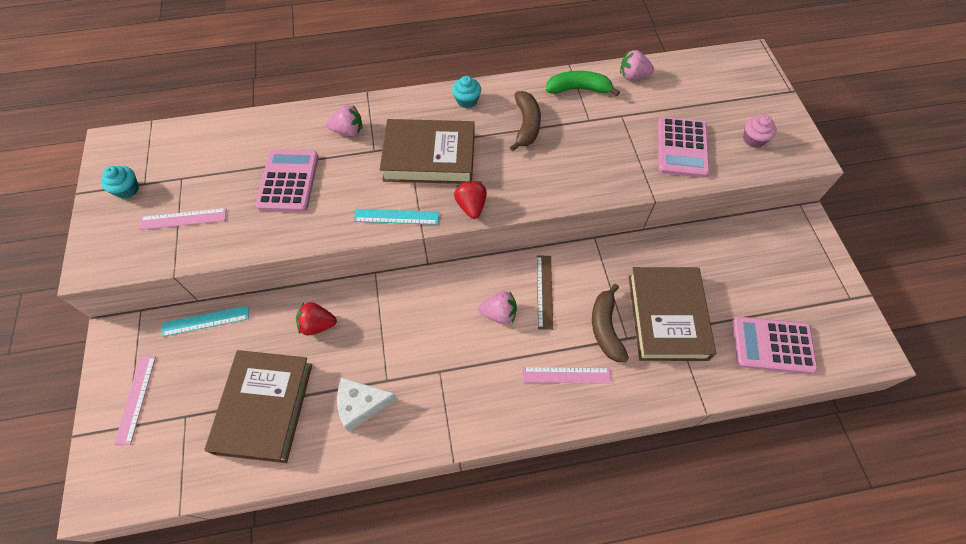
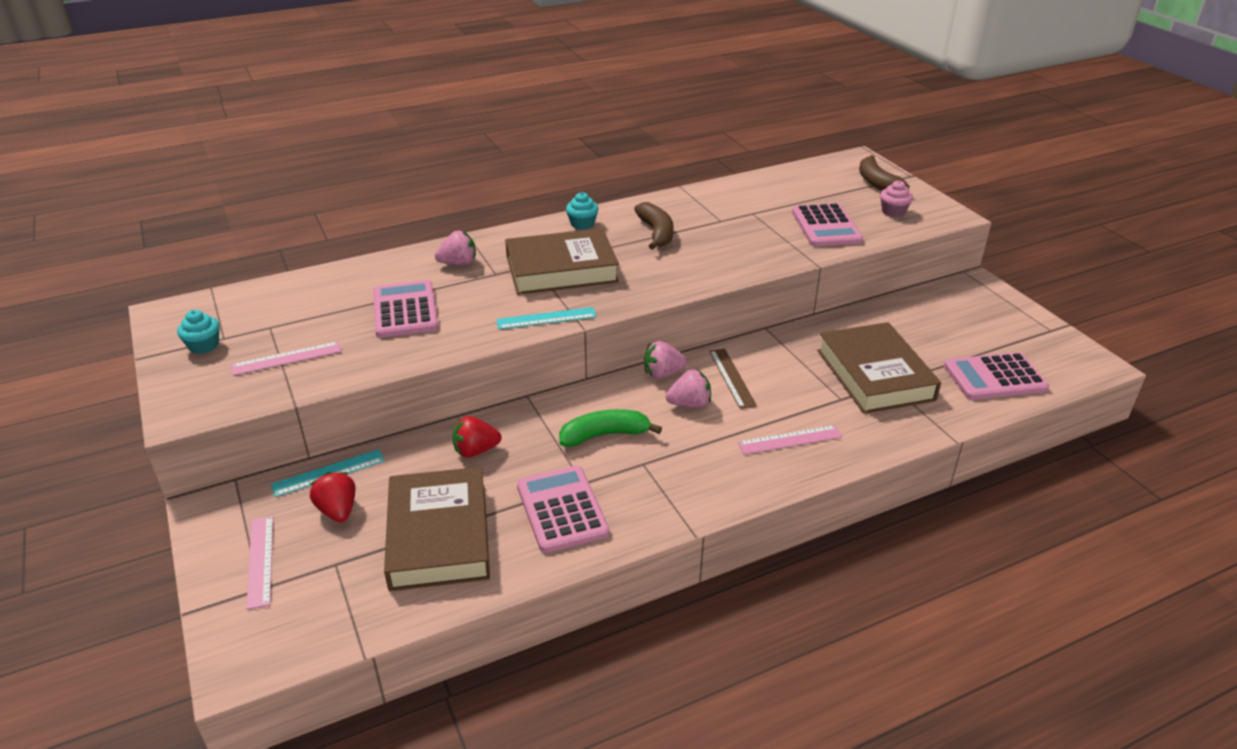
camera: 15 degrees left, 25 degrees down
white cheese [337,378,398,432] -> pink calculator [517,466,610,553]
red strawberry [454,180,487,219] -> red strawberry moved to [310,472,356,522]
green banana [546,71,620,96] -> green banana moved to [559,409,662,447]
brown banana [592,284,629,362] -> brown banana moved to [859,155,910,191]
pink strawberry [620,50,654,80] -> pink strawberry moved to [644,341,687,379]

